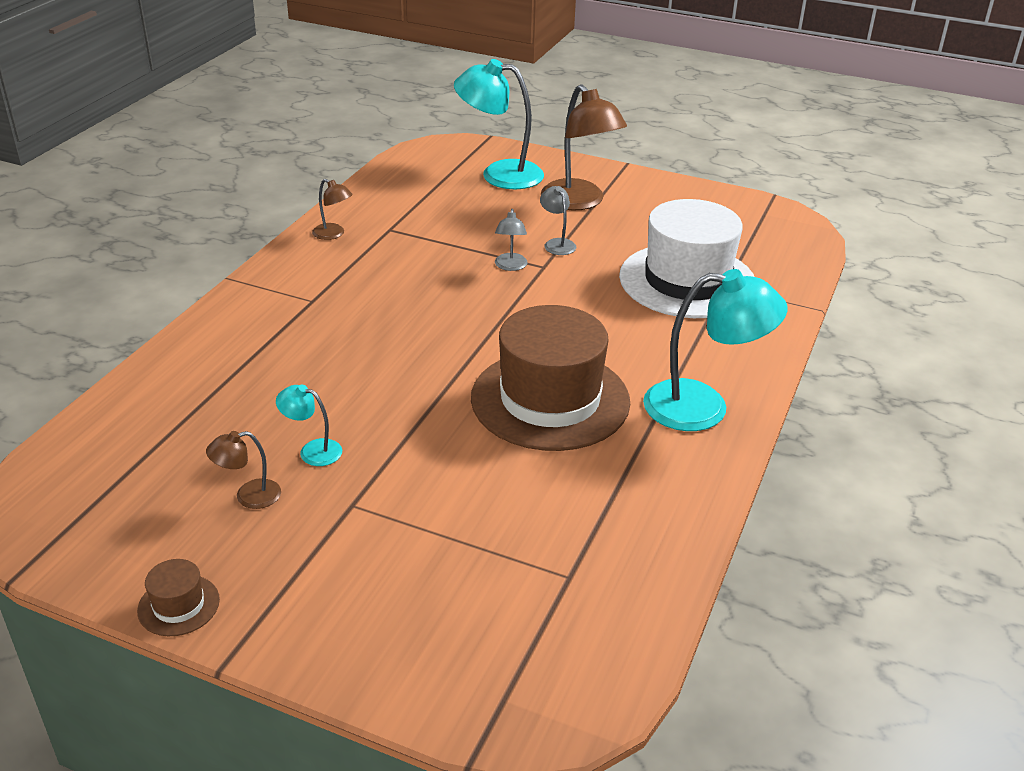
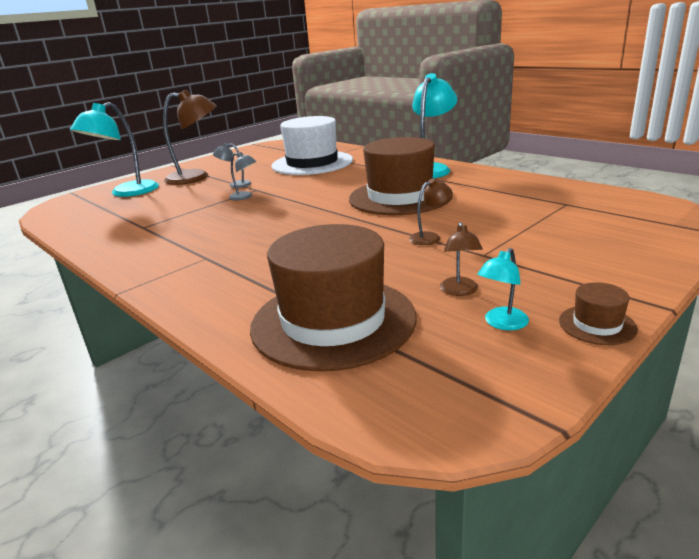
camera: 65 degrees left, 10 degrees down
turquoise lamp [276,385,342,466] -> turquoise lamp moved to [477,248,529,330]
brown lamp [312,179,353,240] -> brown lamp moved to [409,179,452,245]
none -> brown hat [250,224,417,371]

